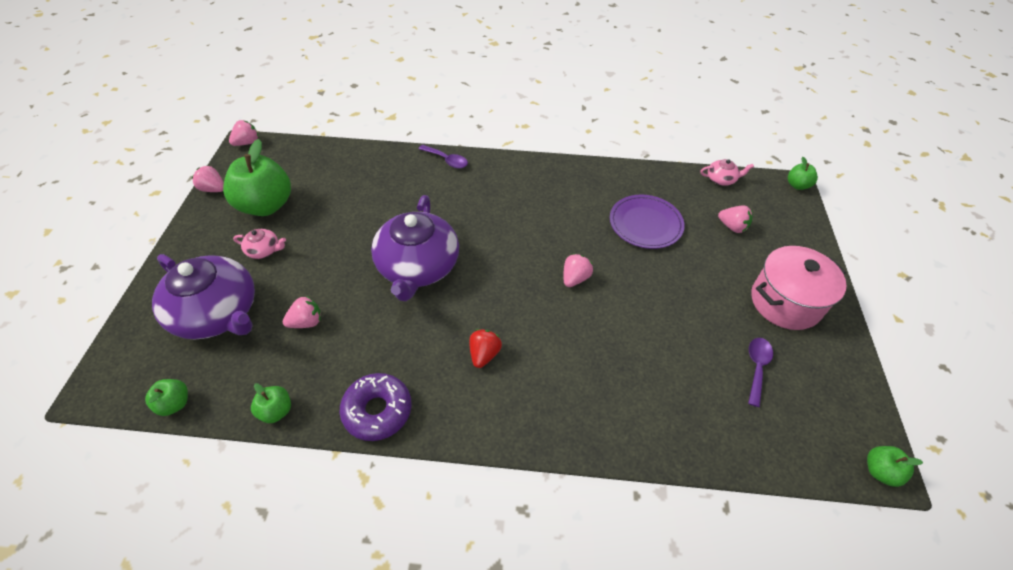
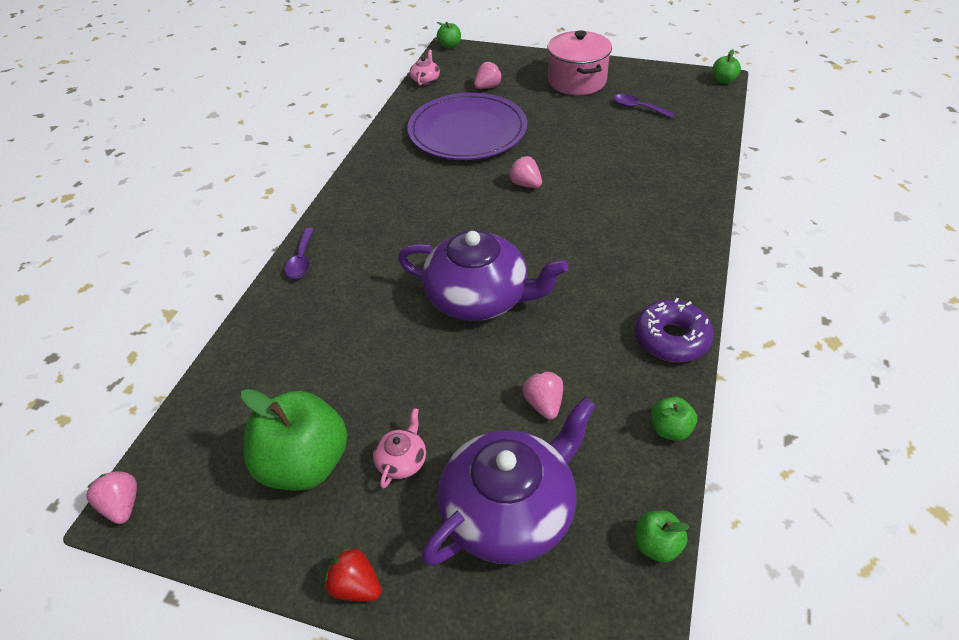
camera: 75 degrees left, 5 degrees down
pink strawberry [192,166,224,192] -> none
purple spoon [419,145,468,168] -> purple spoon turned 135 degrees clockwise [284,228,314,279]
red strawberry [469,329,502,368] -> red strawberry moved to [325,547,381,602]
purple plate [610,195,685,249] -> purple plate [407,93,527,160], size x1.59

